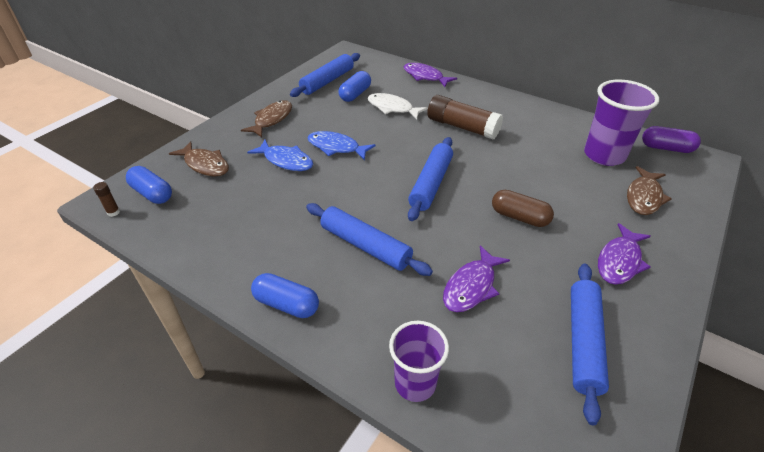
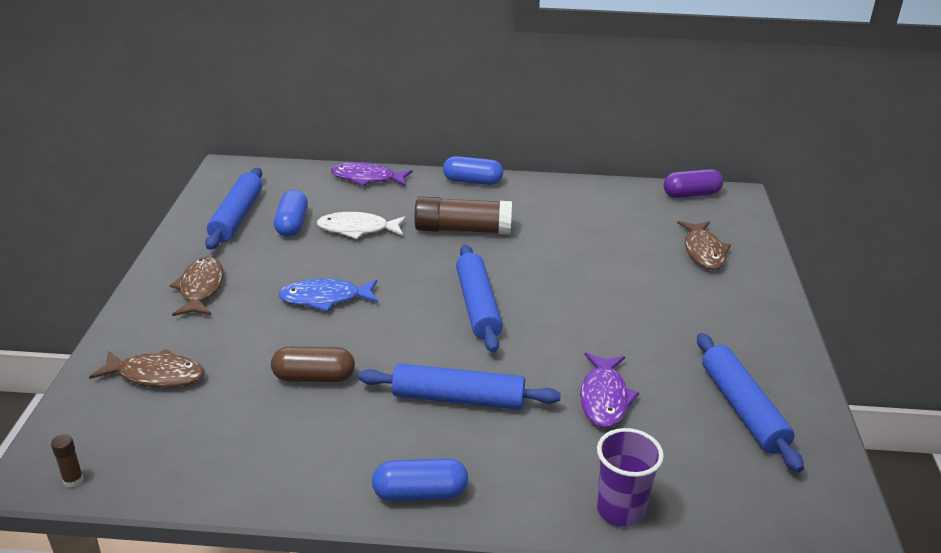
camera: 30 degrees left, 10 degrees down
blue capsule [126,166,172,204] -> blue capsule moved to [443,156,503,185]
blue fish [247,140,313,171] -> none
brown capsule [492,190,554,227] -> brown capsule moved to [271,347,355,382]
purple cup [584,80,659,166] -> none
purple fish [598,223,651,285] -> none

